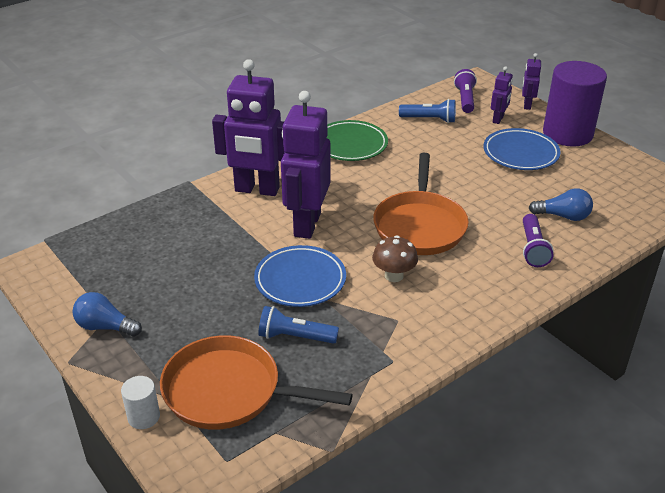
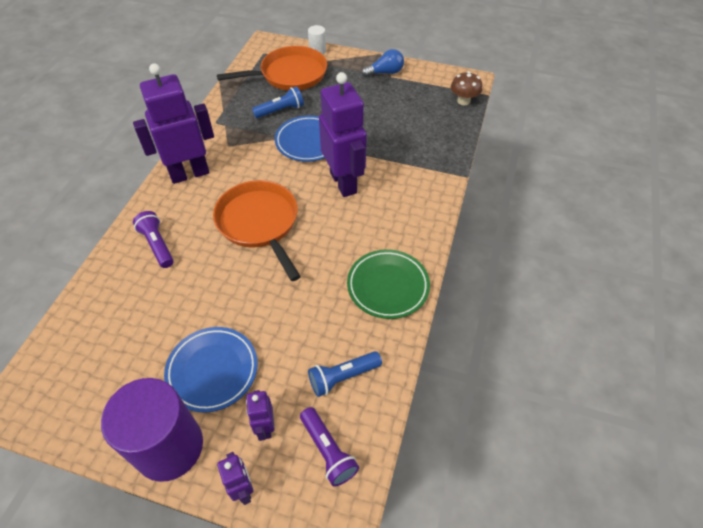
camera: 145 degrees right, 15 degrees up
purple robot [212,59,285,196] -> purple robot moved to [133,63,214,184]
brown mushroom [372,235,418,282] -> brown mushroom moved to [451,71,482,105]
blue light bulb [529,188,593,221] -> none

